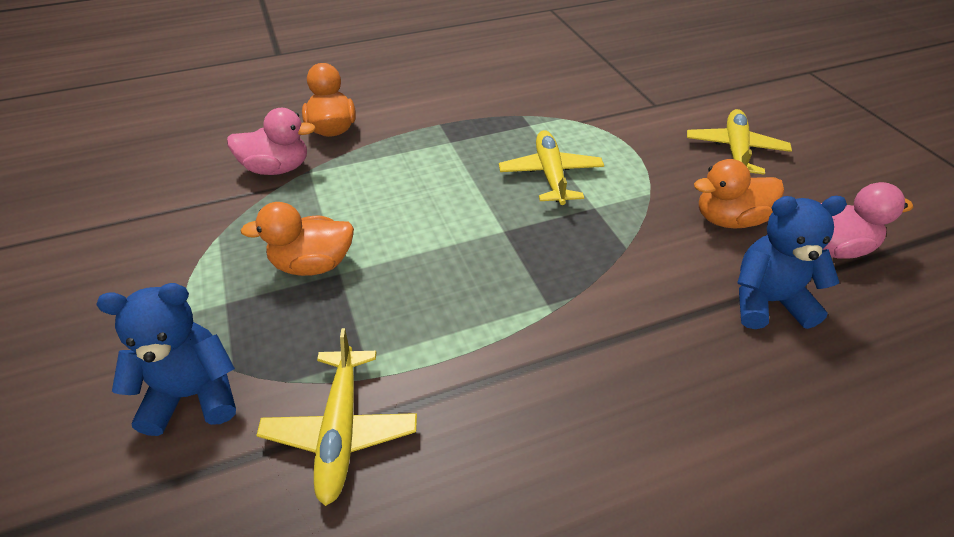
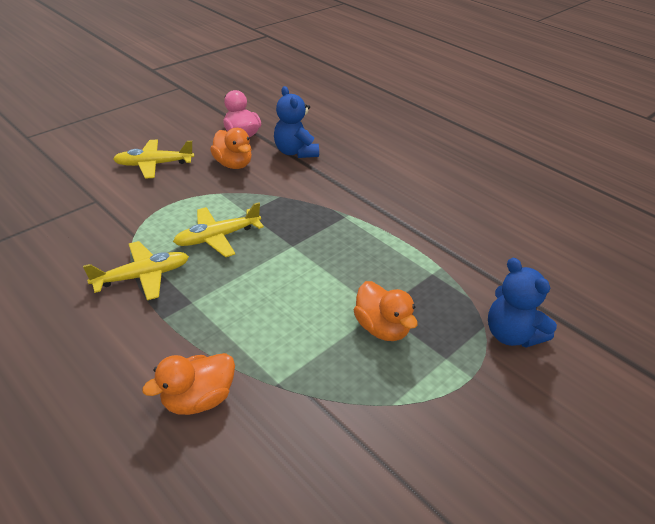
camera: 115 degrees left, 5 degrees down
pink duck [227,108,316,175] -> none
yellow plane [256,328,417,506] -> yellow plane moved to [83,241,189,300]

